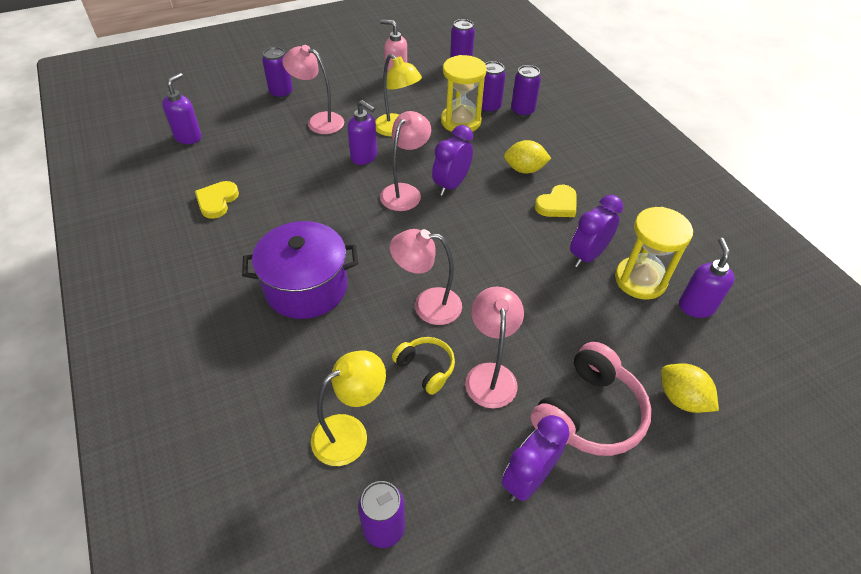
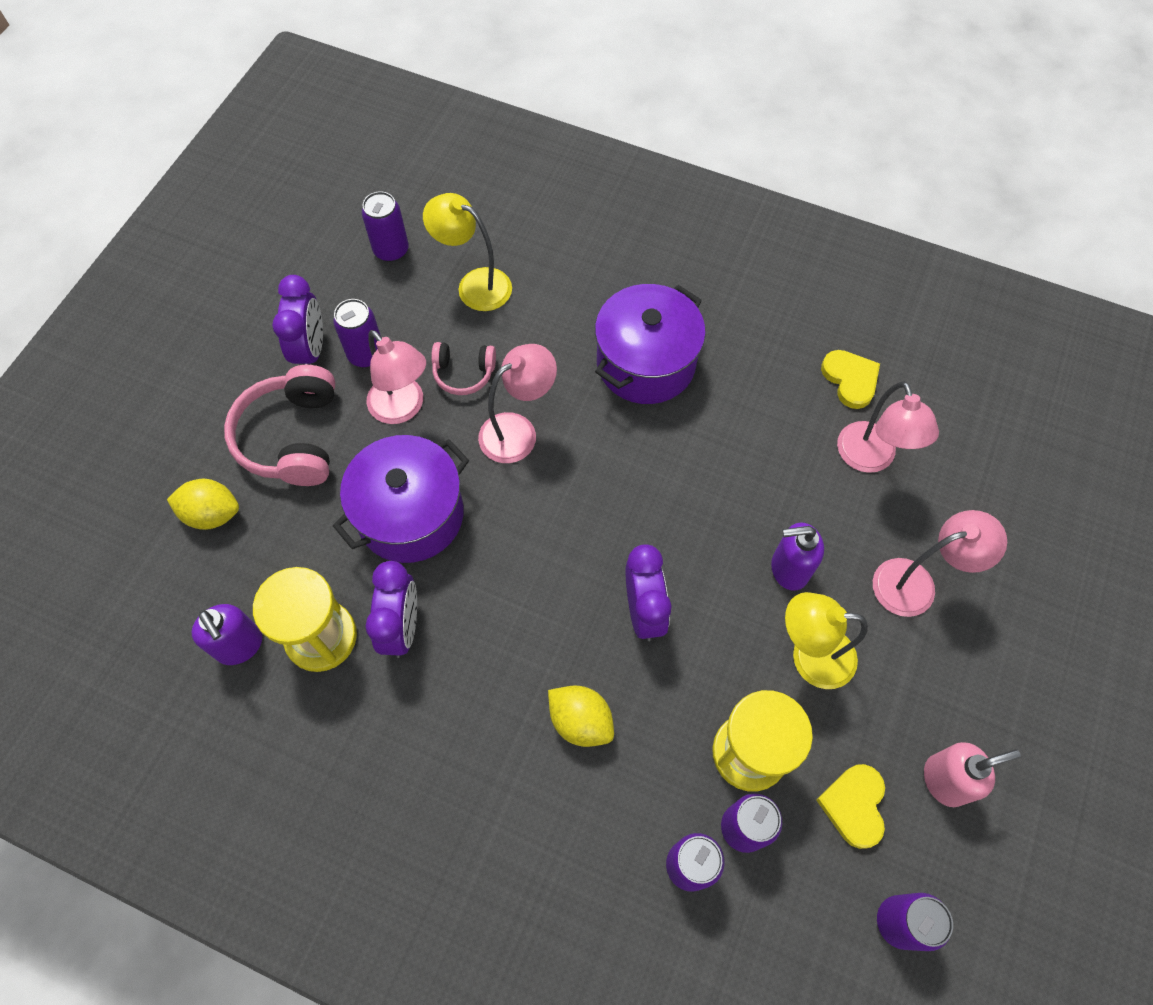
camera: 140 degrees right, 15 degrees up
purple soap dispenser [162,73,202,144] -> none
purple can [262,47,293,99] -> purple can moved to [333,299,381,368]
yellow lamp [311,350,386,466] -> yellow lamp turned 105 degrees clockwise [423,193,512,311]
pink lamp [380,111,431,211] -> pink lamp moved to [837,381,939,473]
yellow headphones [392,337,455,395] -> pink headphones [431,342,496,395]
yellow lemon [504,140,552,174] -> yellow lemon turned 75 degrees clockwise [548,686,614,747]
yellow heart [535,185,576,217] -> yellow heart moved to [816,764,885,849]
none -> purple pot [333,435,469,563]

